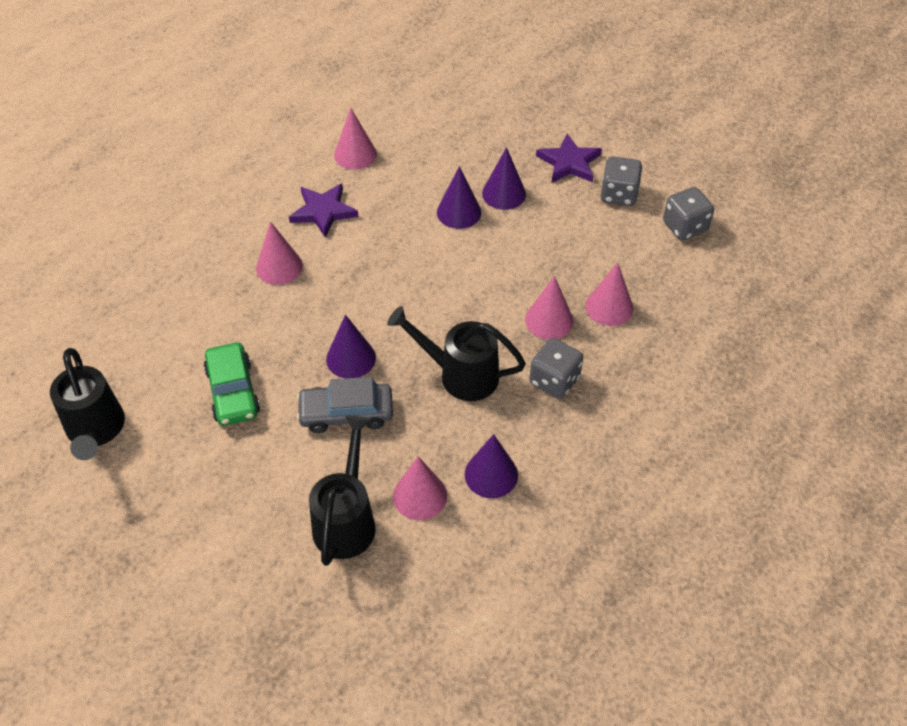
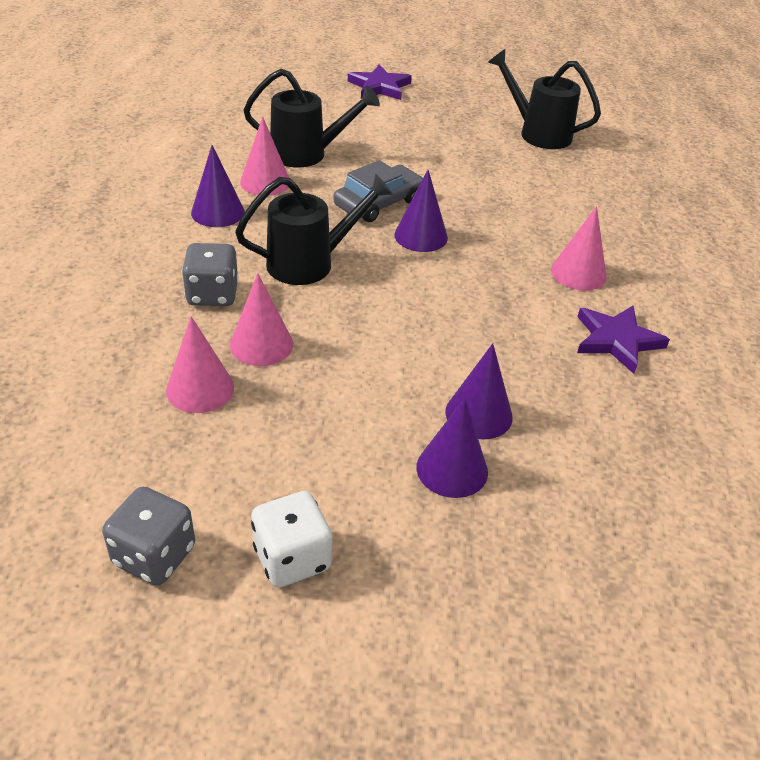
camera: 140 degrees right, 10 degrees down
green car [204,343,260,426] -> none
black watering can [309,416,376,566] -> black watering can turned 60 degrees counterclockwise [243,69,380,168]
pink cone [334,108,377,170] -> none
purple star [536,134,602,183] -> purple star moved to [348,64,412,100]
grey dice [601,157,642,206] -> white dice [251,491,332,588]

